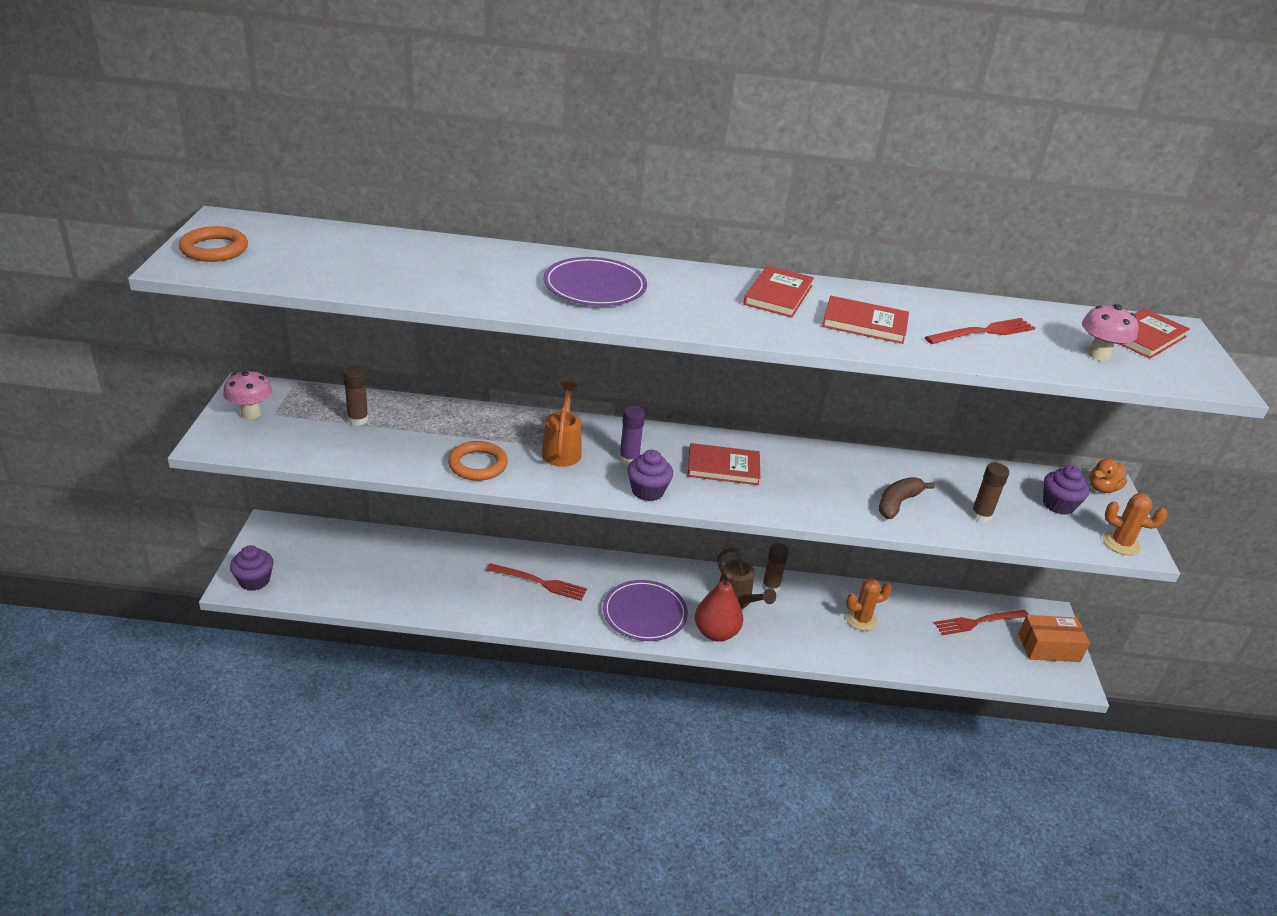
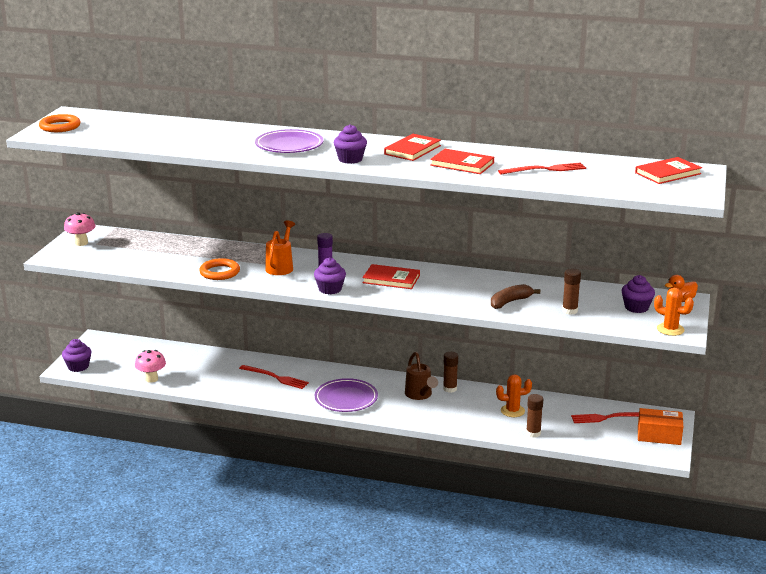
camera: 15 degrees right, 10 degrees down
brown glue stick [343,366,368,426] -> brown glue stick moved to [526,394,543,438]
red pear [695,573,743,642] -> none
pink mushroom [1082,304,1139,361] -> pink mushroom moved to [135,350,166,383]
none -> purple cupcake [334,124,367,164]

